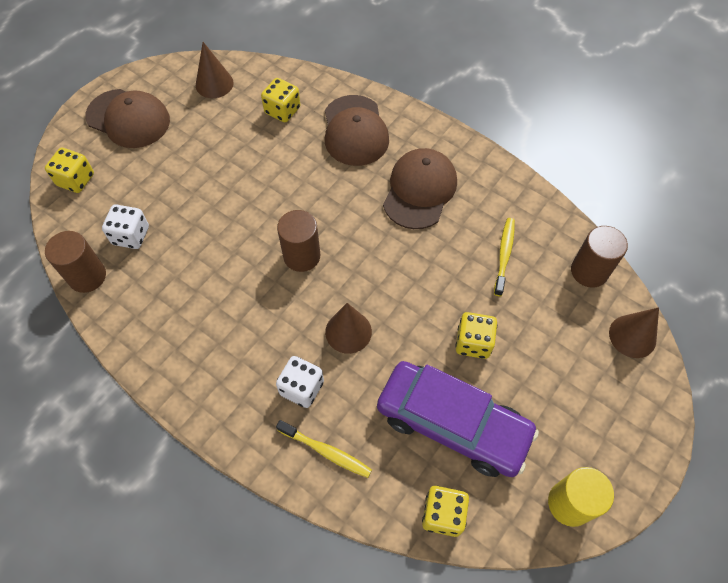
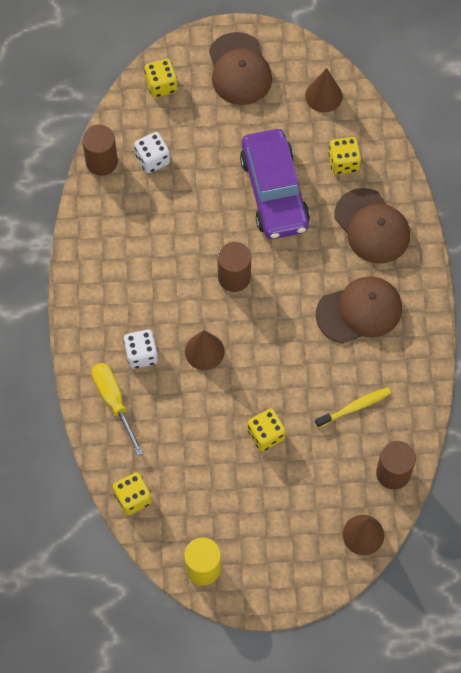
camera: 50 degrees right, 5 degrees up
yellow toothbrush [276,420,372,478] -> yellow screwdriver [92,363,143,456]
brown cap [325,95,389,166] -> brown cap turned 75 degrees counterclockwise [334,188,410,264]
purple car [377,361,539,477] -> purple car moved to [240,129,310,239]

